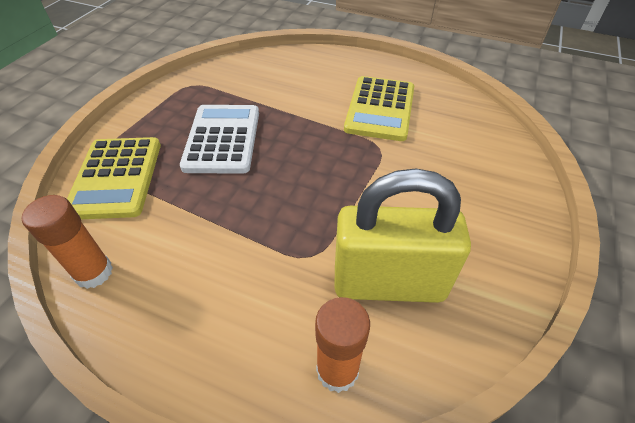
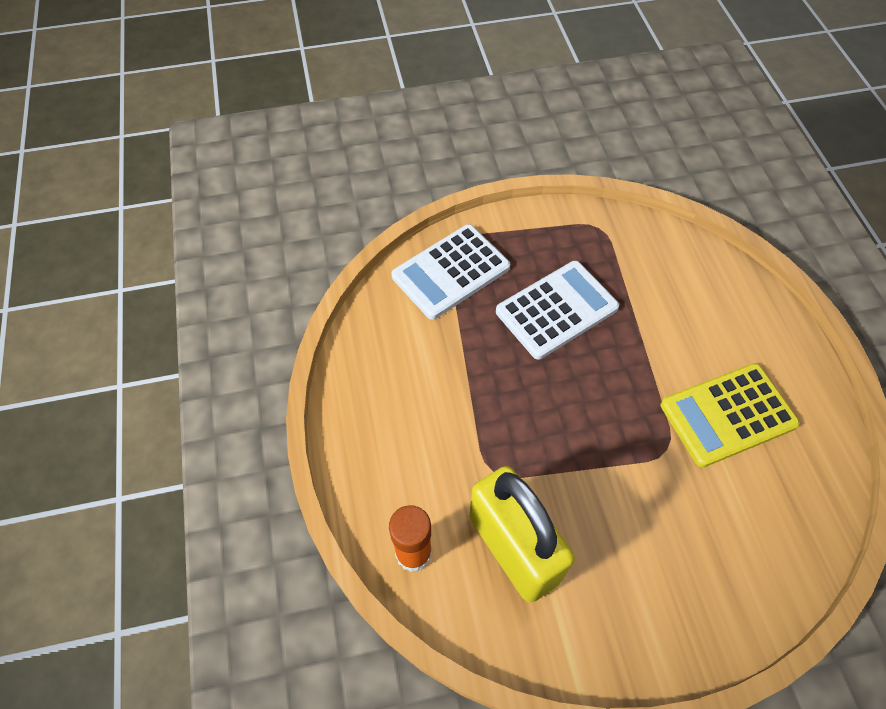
camera: 55 degrees right, 10 degrees up
orange glue stick [22,195,113,289] -> none
yellow calculator [67,137,161,219] -> white calculator [391,224,510,320]

